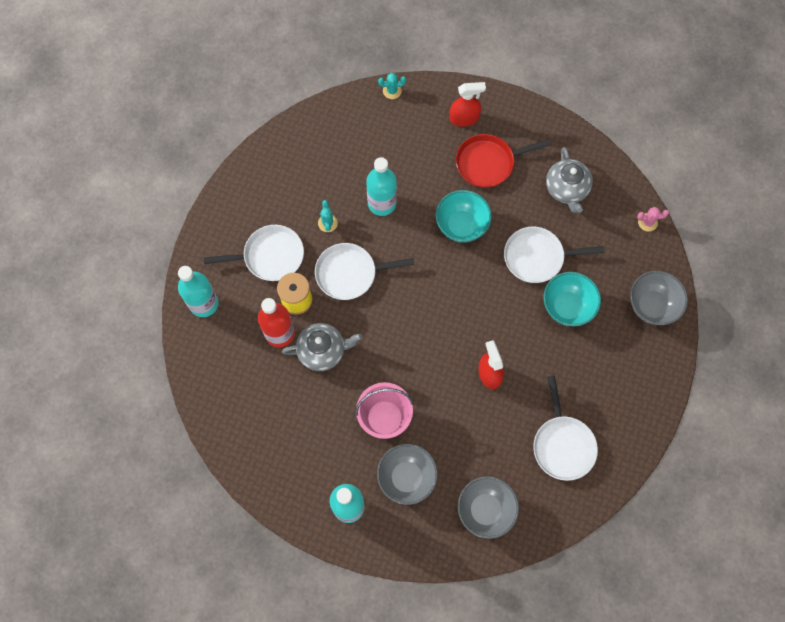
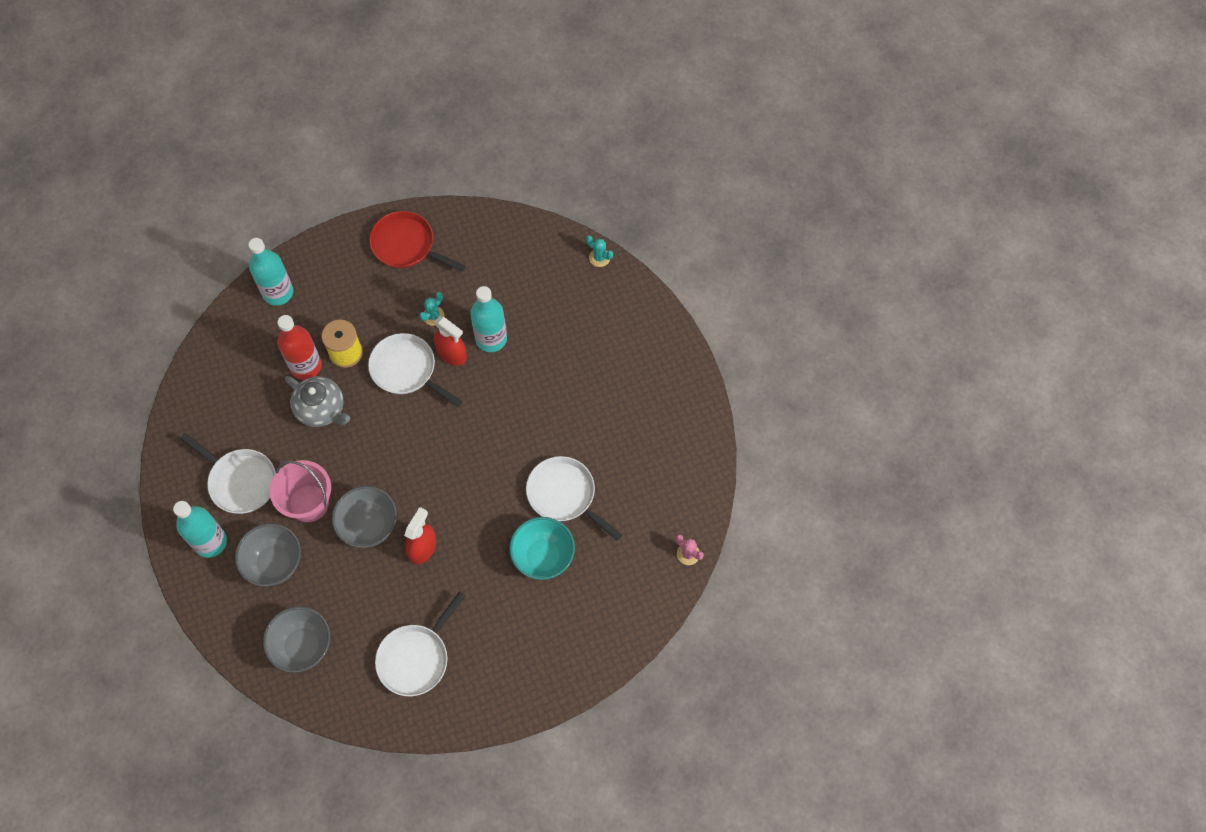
camera: 45 degrees right, 5 degrees down
white pan [204,225,304,281] -> white pan moved to [180,433,276,514]
turquoise bowl [436,190,492,243] -> none
red spray bottle [450,82,486,127] -> red spray bottle moved to [434,316,467,366]
red pan [456,134,550,188] -> red pan moved to [369,211,465,272]
grey teapot [546,147,593,213] -> none
grey bowl [630,271,688,325] -> grey bowl moved to [332,486,397,548]

